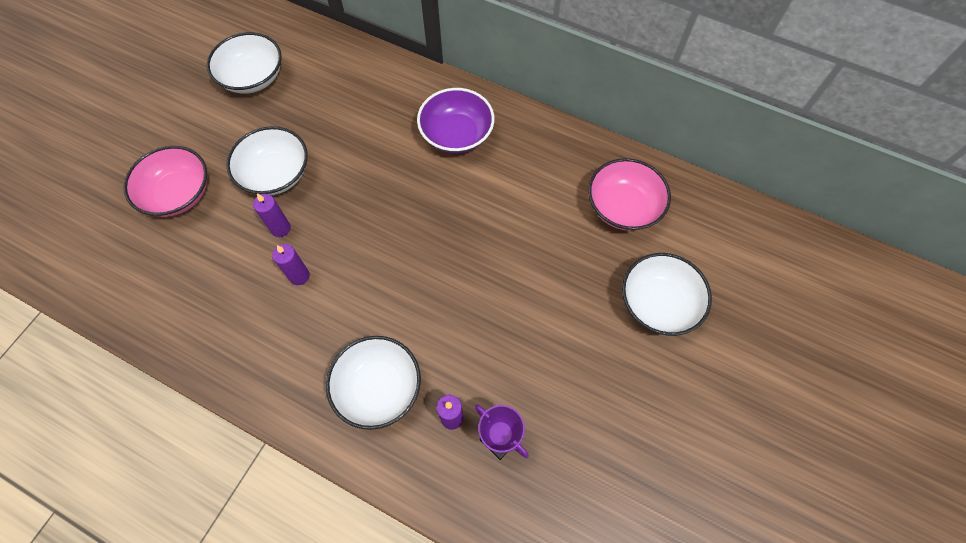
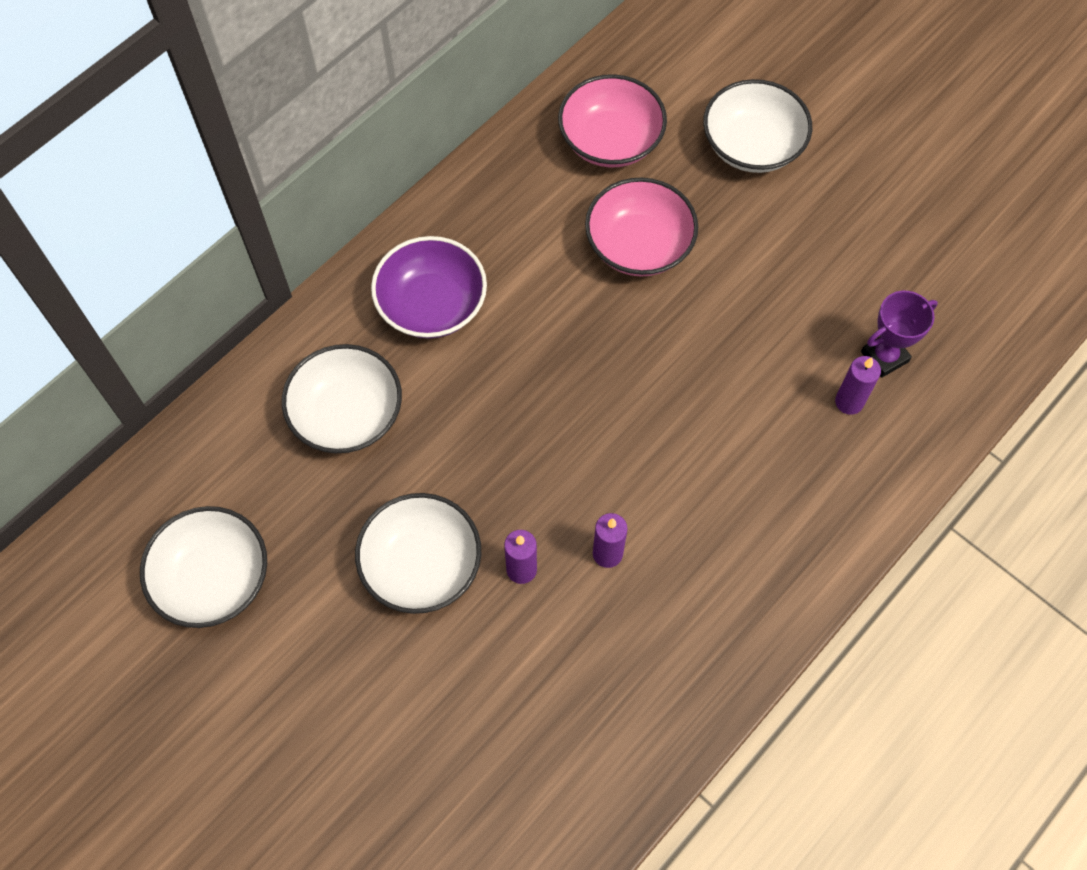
camera: 75 degrees left, 0 degrees up
pink bowl [123,146,207,217] -> pink bowl moved to [585,178,698,277]
white bowl [326,336,421,430] -> white bowl moved to [282,344,402,453]

